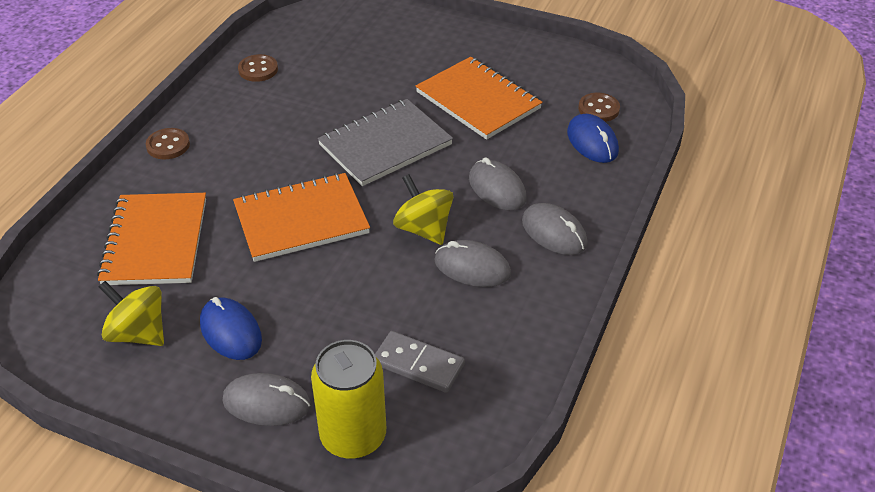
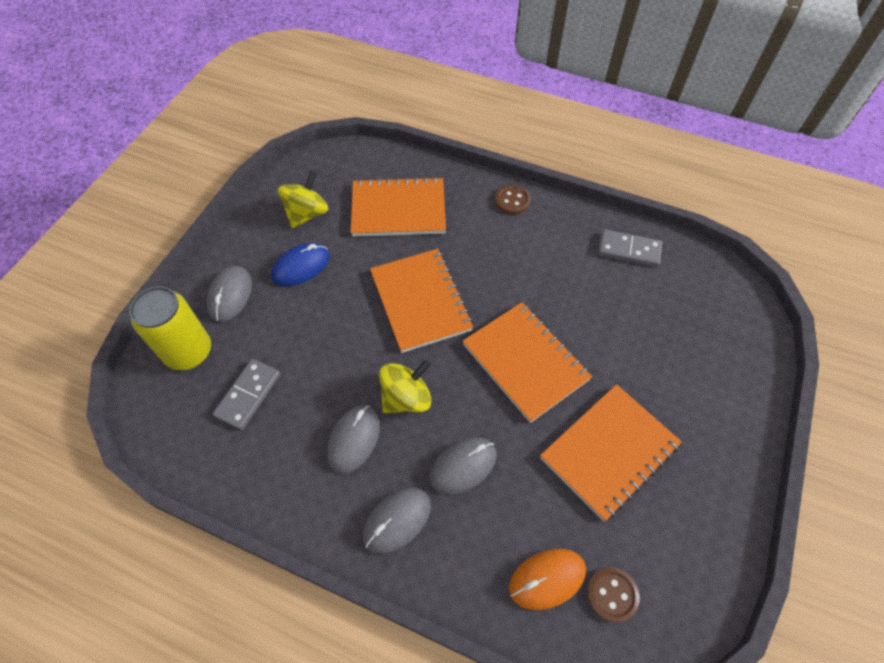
camera: 90 degrees right, 15 degrees up
brown button [238,54,278,82] -> grey domino [598,229,662,267]
grey notebook [318,99,453,186] -> orange notebook [463,302,592,423]
blue mouse [567,114,619,163] -> orange mouse [509,549,586,610]

